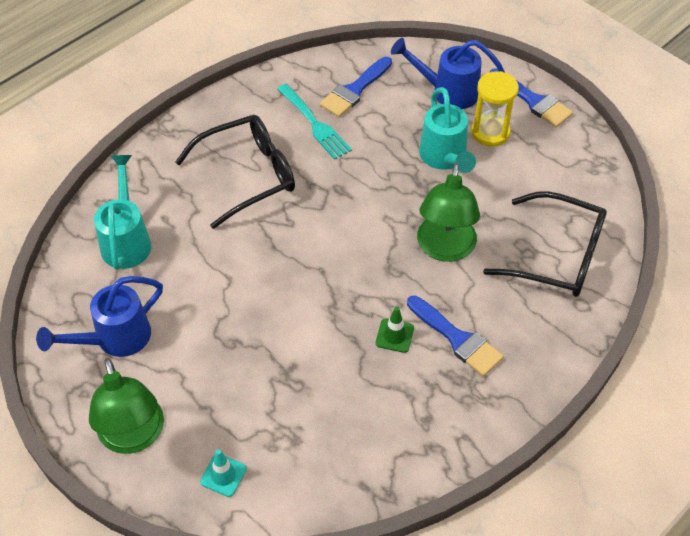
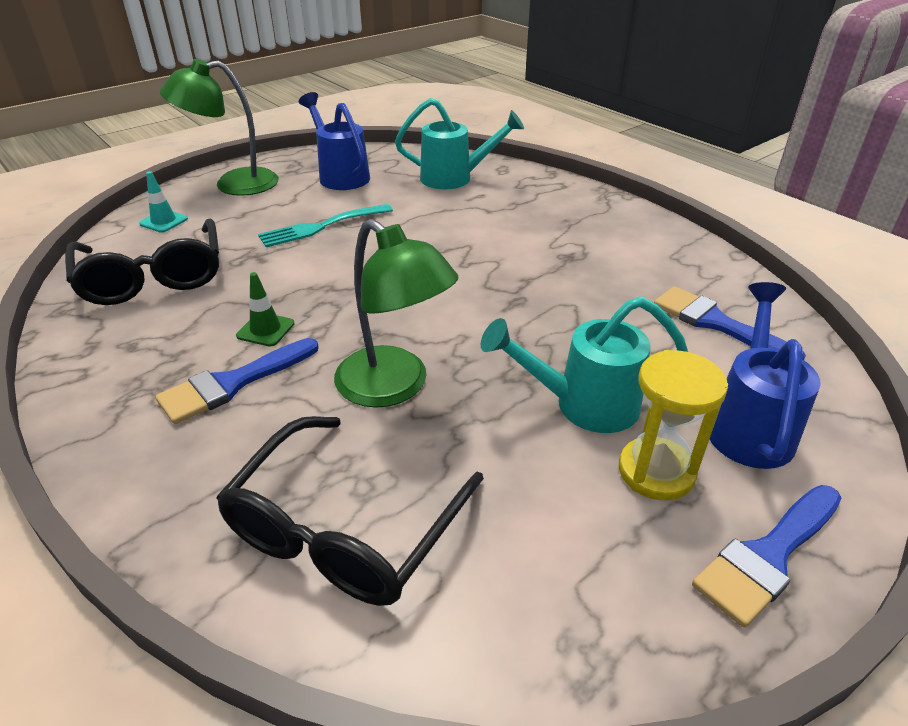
camera: 95 degrees right, 15 degrees down
black glasses [175,115,295,229] -> black glasses moved to [65,219,219,305]
turquoise fork [277,84,352,160] -> turquoise fork moved to [258,204,393,247]
green lamp [417,163,480,262] -> green lamp turned 150 degrees counterclockwise [334,219,458,408]

